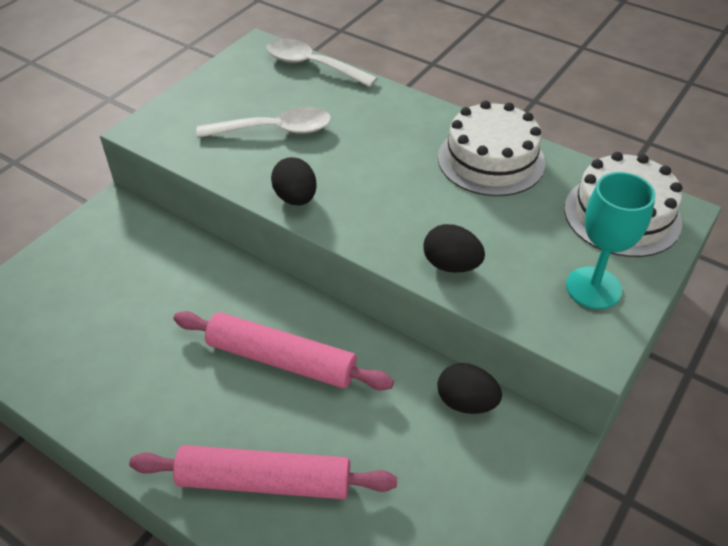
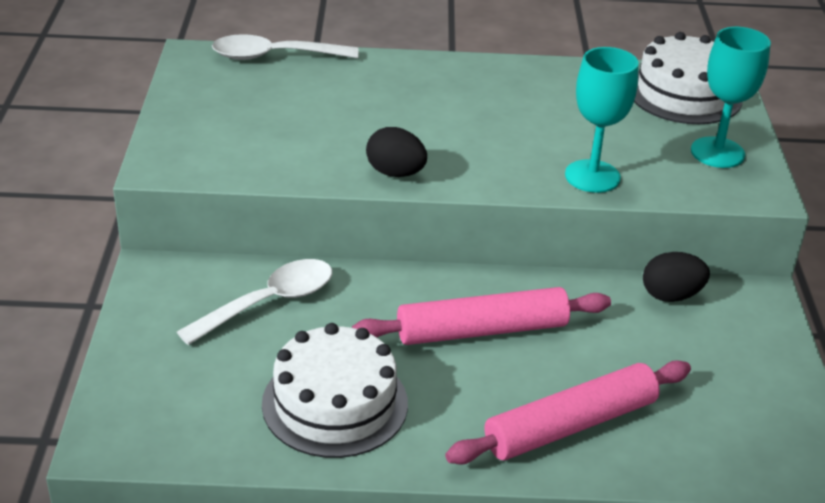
camera: 35 degrees left, 10 degrees down
white spoon [196,107,331,138] -> white spoon moved to [177,259,332,345]
black egg [423,224,485,273] -> turquoise goblet [565,47,639,193]
white cake [438,101,545,196] -> white cake moved to [262,323,408,458]

